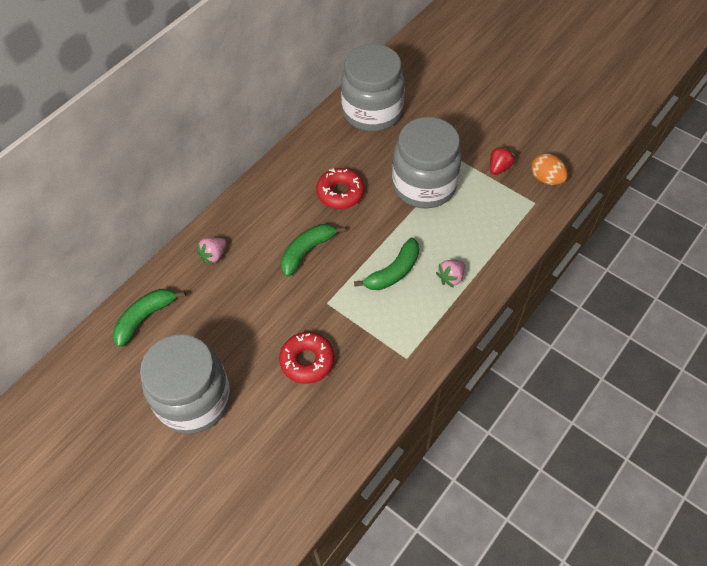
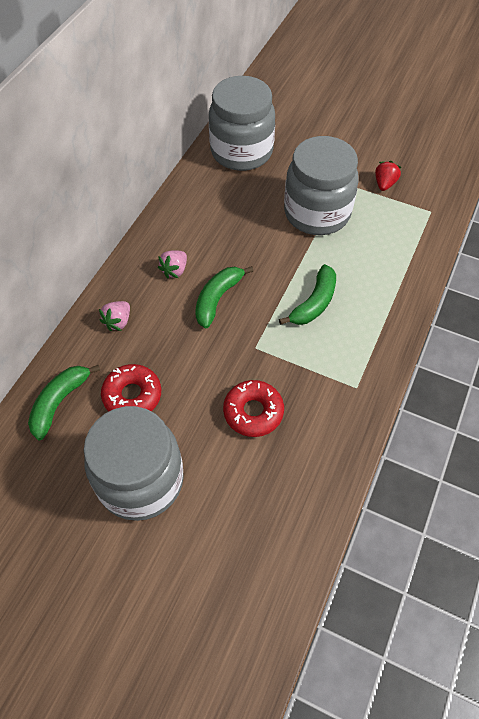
camera: 15 degrees left, 0 degrees up
red donut [316,168,364,209] -> red donut moved to [101,364,161,412]
pink strawberry [436,260,465,288] -> pink strawberry moved to [158,251,187,278]
orange egg [531,154,568,185] -> none

